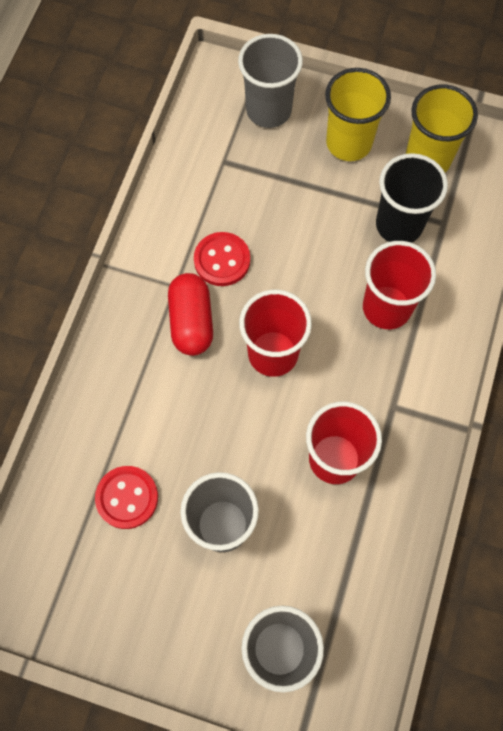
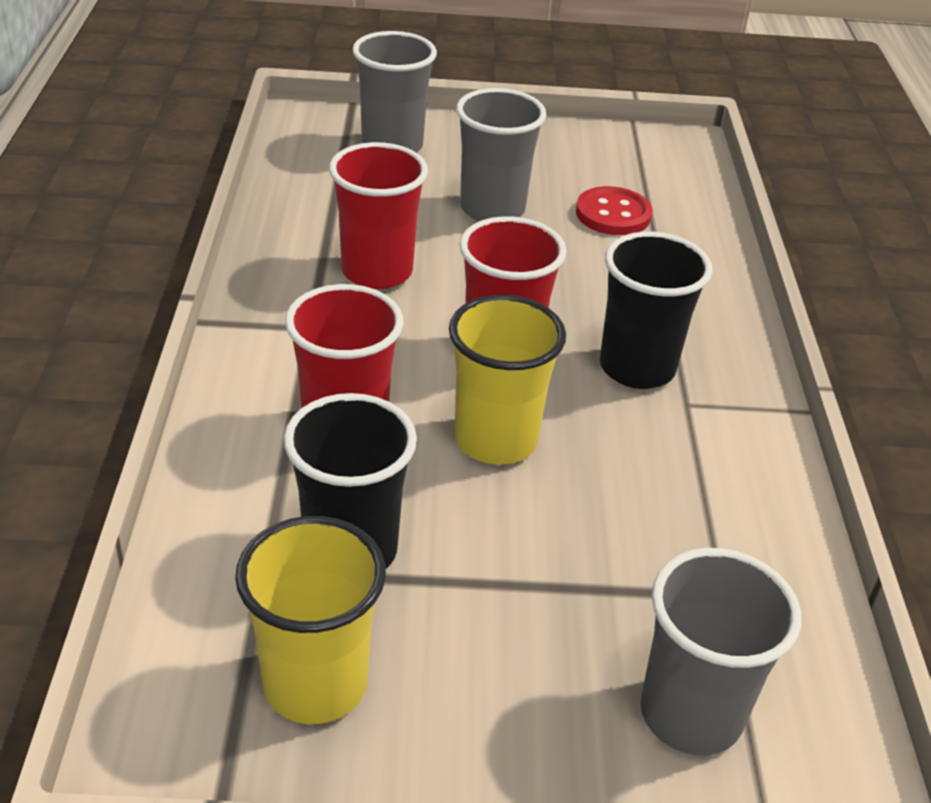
camera: 160 degrees right, 30 degrees down
red capsule [168,273,213,356] -> black cup [600,232,713,389]
red button [194,232,250,286] -> none
yellow cup [325,68,391,161] -> yellow cup moved to [449,295,566,465]

